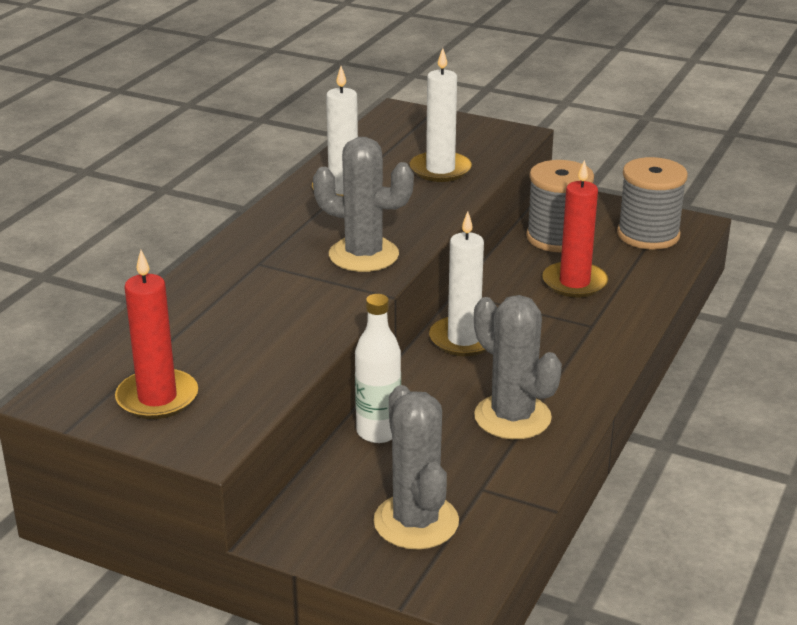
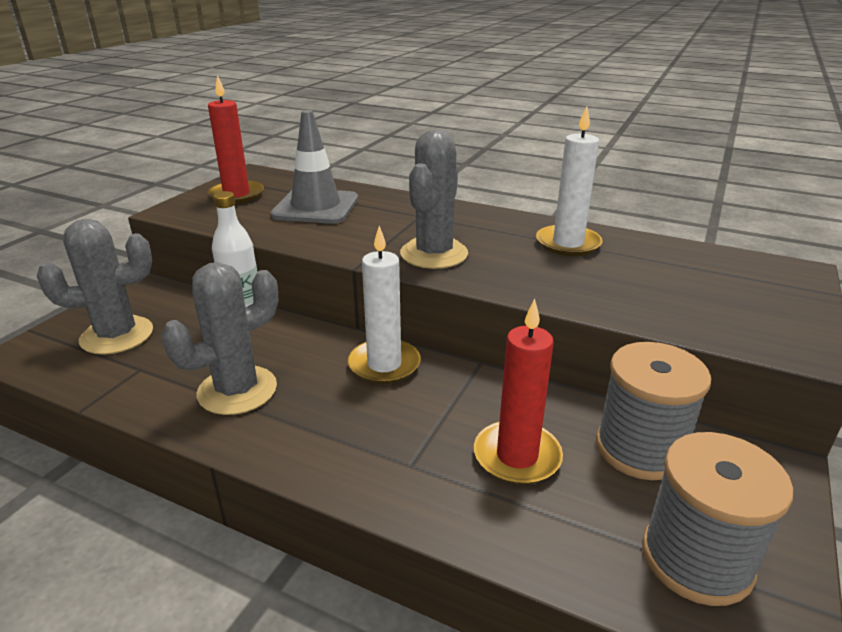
camera: 90 degrees right, 0 degrees up
white candle [410,48,472,182] -> none
none -> grey traffic cone [271,110,358,224]

